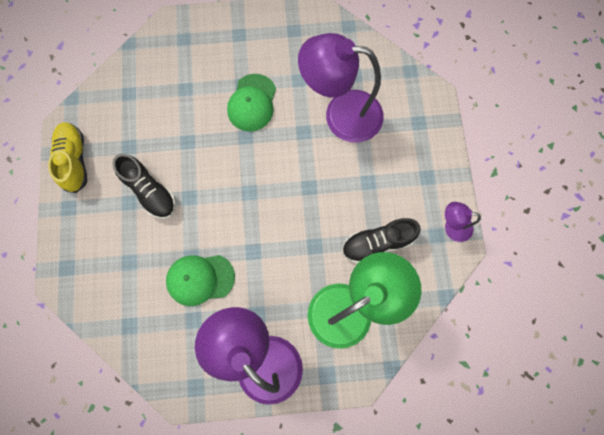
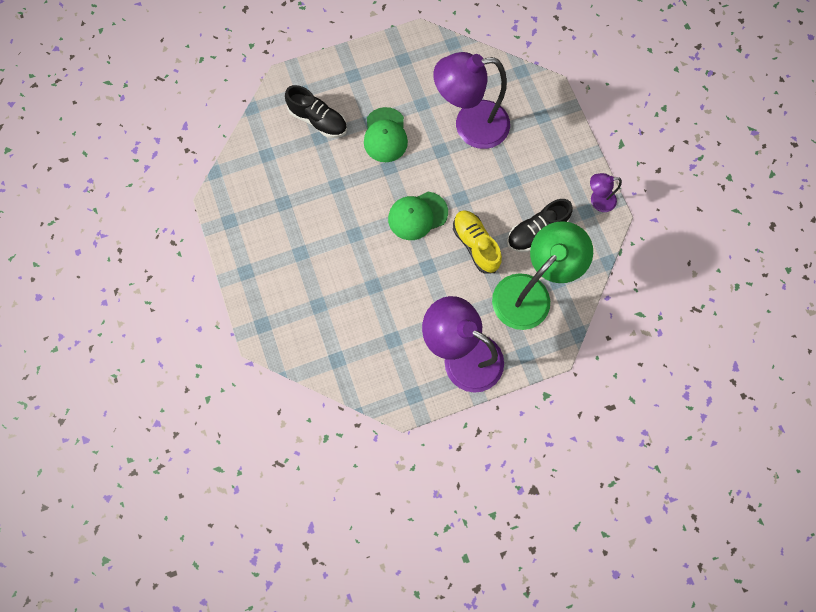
camera: 15 degrees left, 0 degrees up
yellow shoe [48,123,87,193] -> yellow shoe moved to [453,210,502,274]
black shoe [112,154,176,219] -> black shoe moved to [285,85,347,138]
green cap [166,255,235,306] -> green cap moved to [388,192,448,240]

